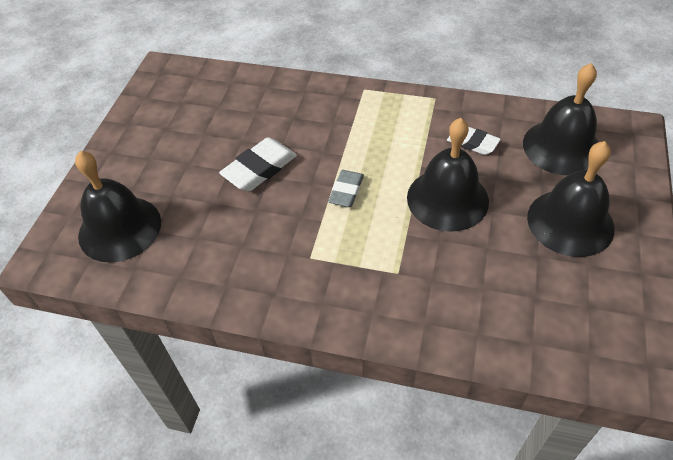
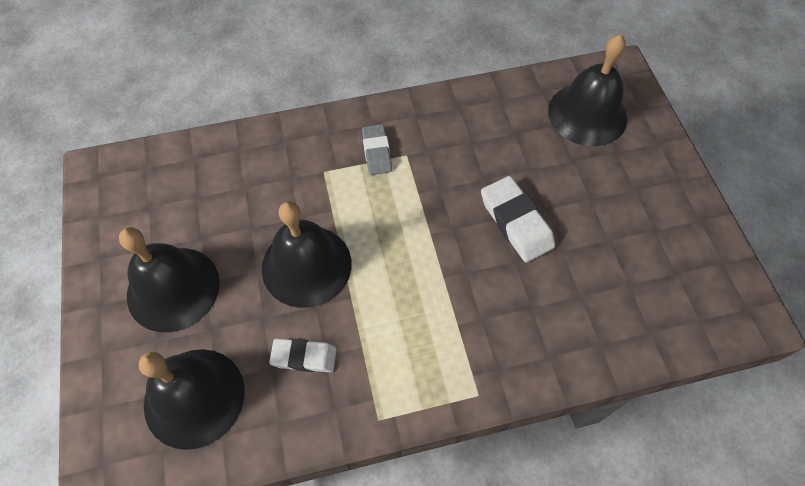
camera: 150 degrees right, 10 degrees up
white eraser [219,137,297,191] -> white eraser turned 45 degrees counterclockwise [481,176,555,262]
grey eraser [328,170,364,207] -> grey eraser moved to [362,124,392,175]

